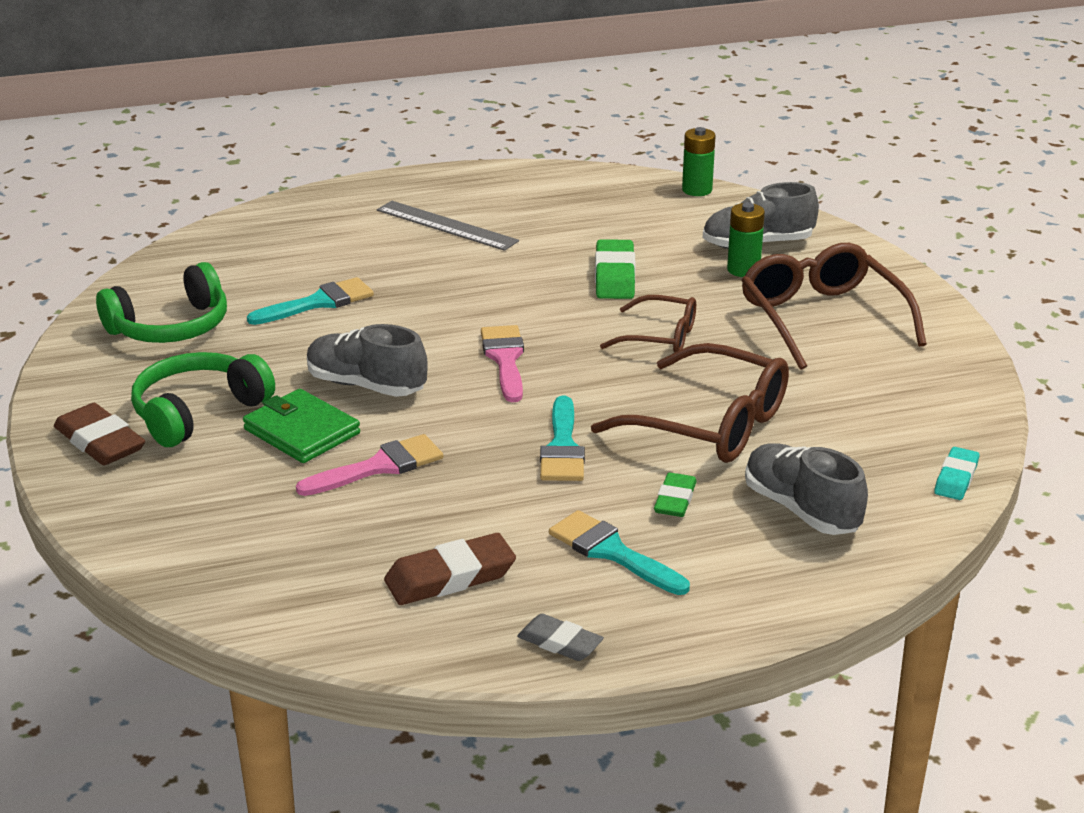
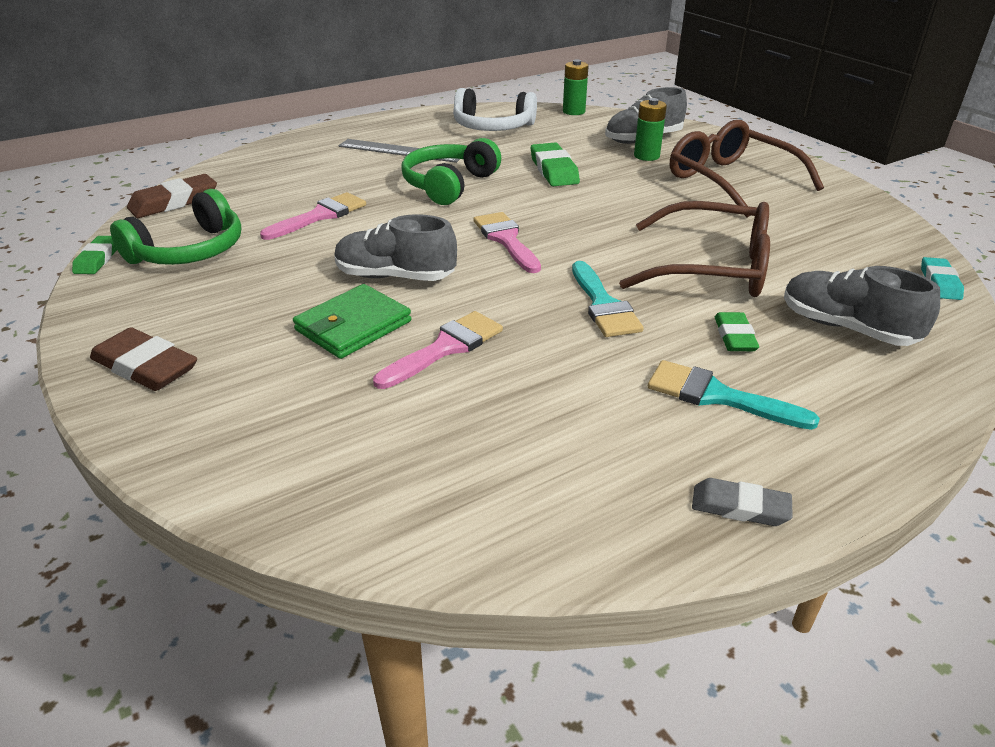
camera: 15 degrees left, 5 degrees up
green headphones [131,352,275,447] -> green headphones moved to [401,138,501,205]
green wallet [243,389,360,463] -> green wallet turned 75 degrees counterclockwise [293,284,411,359]
turquoise brush [247,277,374,325] -> pink brush [260,192,366,240]
brown eraser [384,533,516,605] -> brown eraser moved to [127,174,217,218]
brown glasses [600,295,696,353] -> none
none -> green eraser [72,236,117,274]
none -> white headphones [453,88,537,131]

